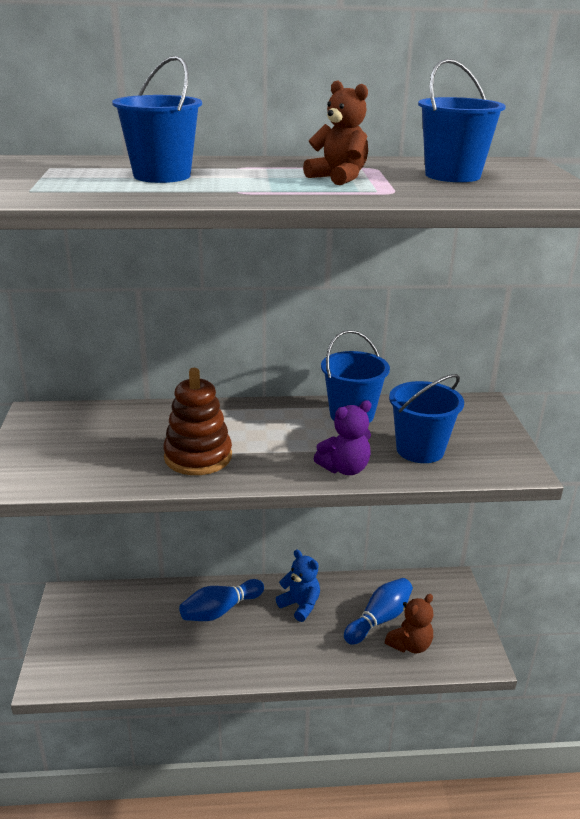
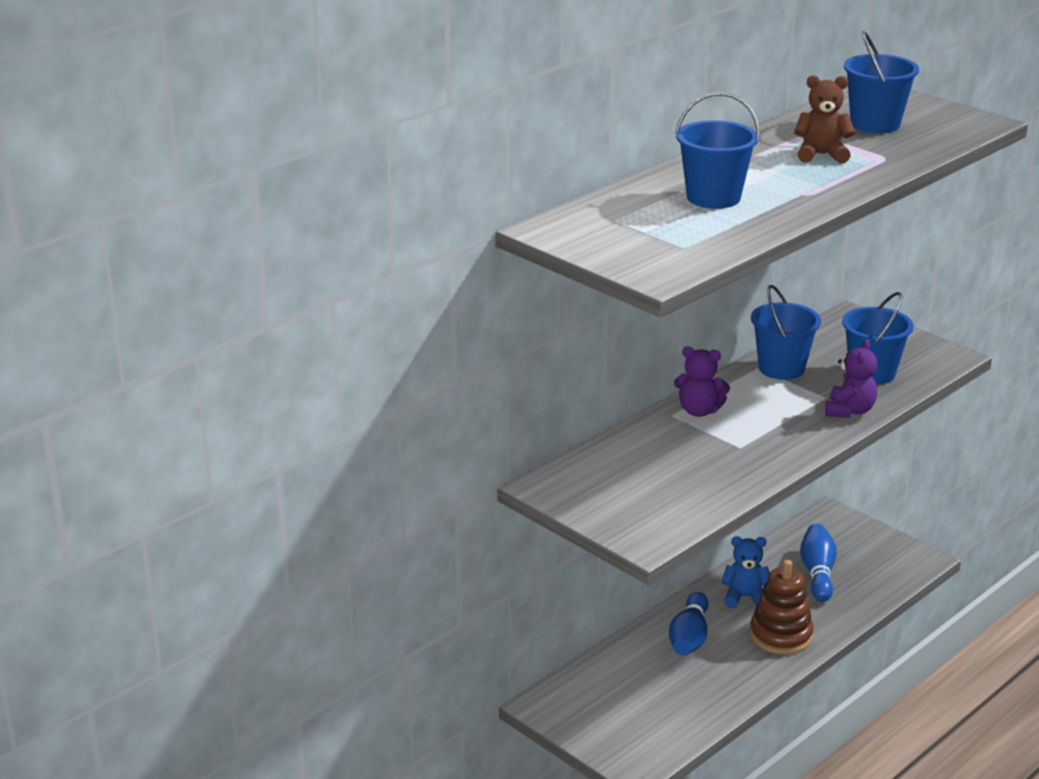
camera: 40 degrees left, 0 degrees up
brown stacking toy [163,368,232,475] -> brown stacking toy moved to [750,560,814,654]
brown teddy bear [385,594,433,653] -> none
none -> purple teddy bear [674,347,730,417]

